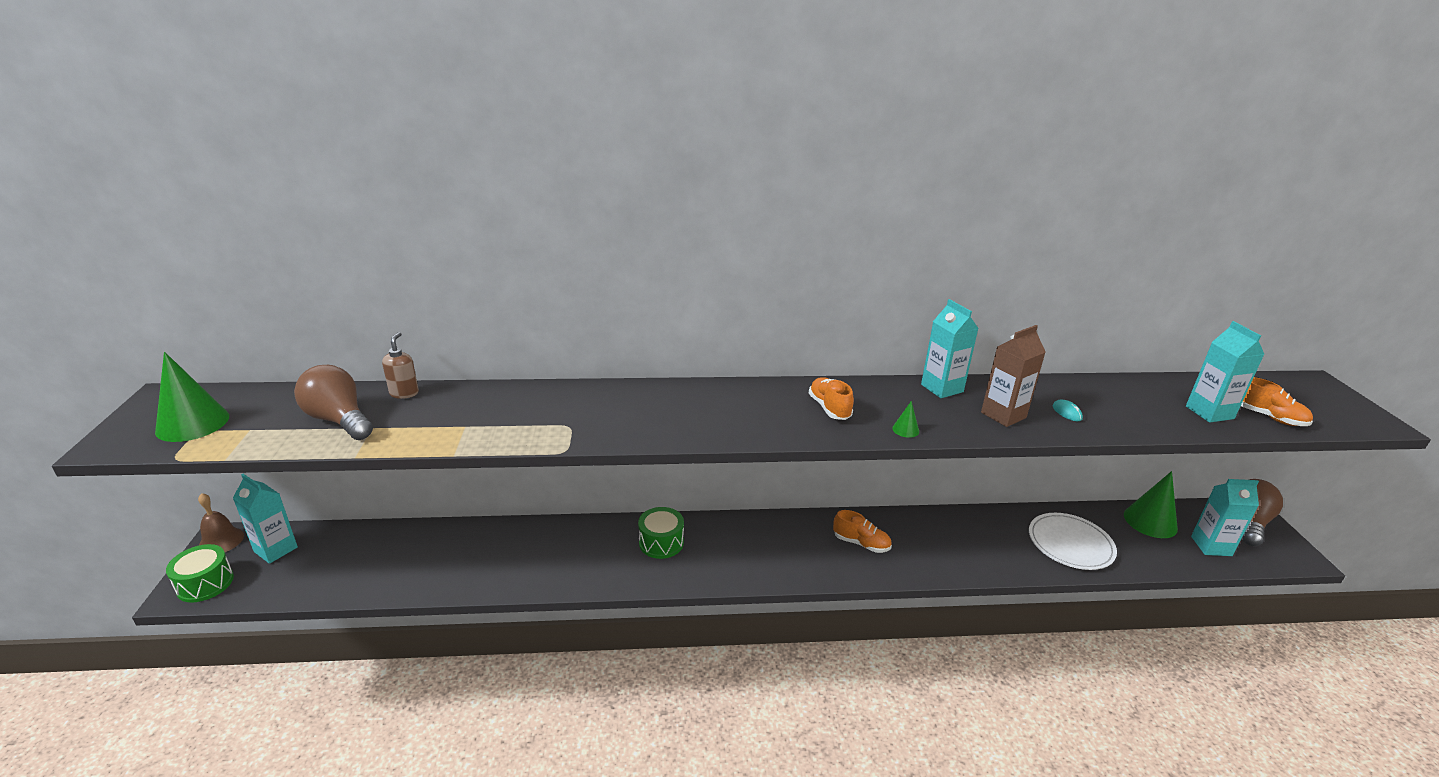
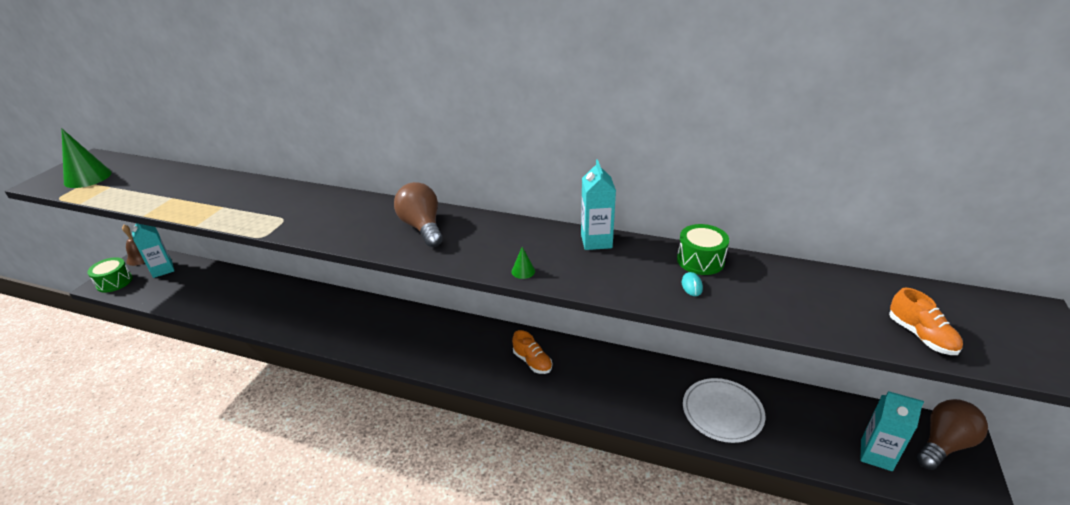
camera: 25 degrees right, 5 degrees up
brown light bulb [294,365,373,440] -> brown light bulb moved to [394,182,443,247]
brown soap dispenser [382,332,419,399] -> none
green drum [638,507,684,559] -> green drum moved to [677,224,729,275]
orange shoe [809,377,854,420] -> none
brown carton [981,325,1045,427] -> none
green cone [1124,471,1178,538] -> none
turquoise carton [1186,321,1264,422] -> none

